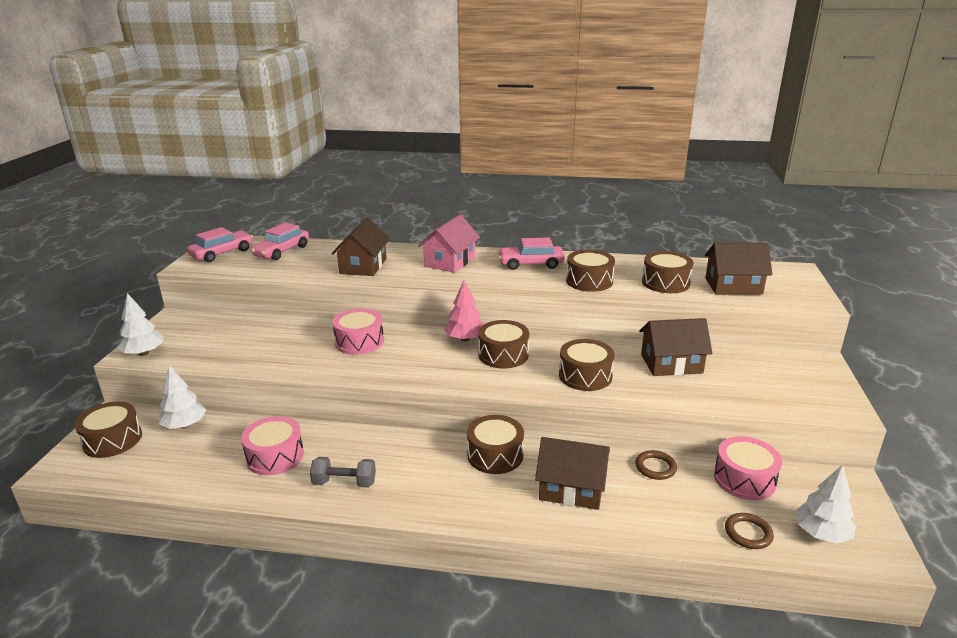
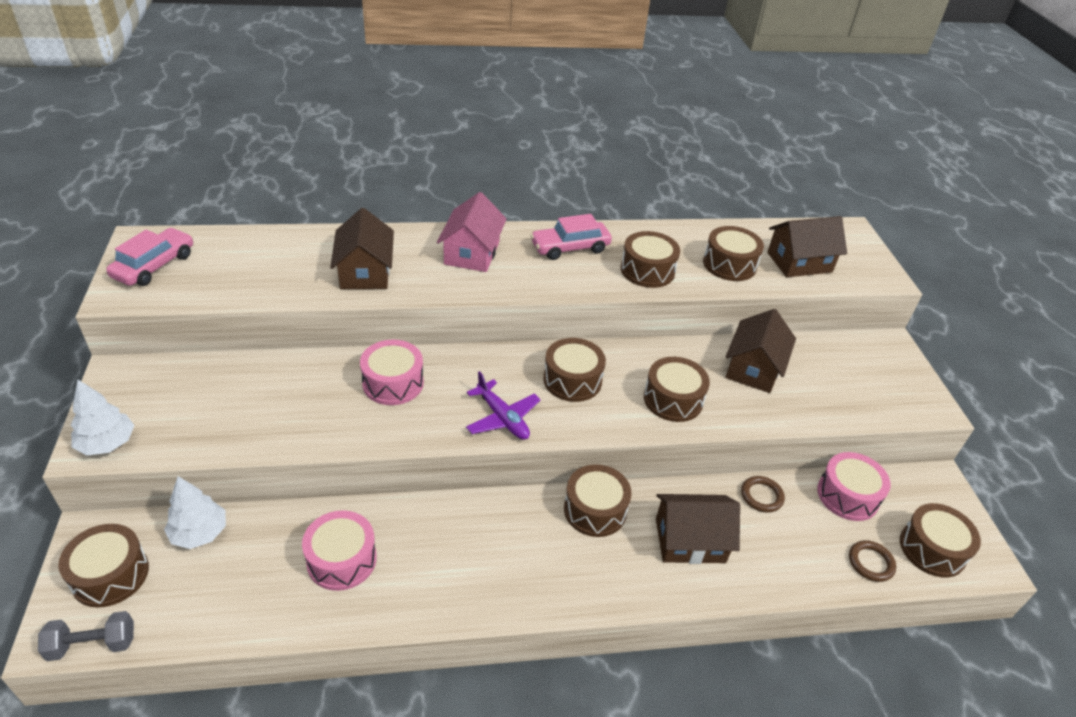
camera: 20 degrees left, 15 degrees up
pink car [251,223,309,260] -> none
grey dumbbell [310,457,376,488] -> grey dumbbell moved to [38,611,134,661]
pink tree [444,281,484,341] -> none
brown house [639,318,712,376] -> brown house turned 45 degrees counterclockwise [725,309,796,393]
white tree [795,465,856,544] -> brown drum [900,503,981,577]
none -> purple plane [466,371,541,440]

